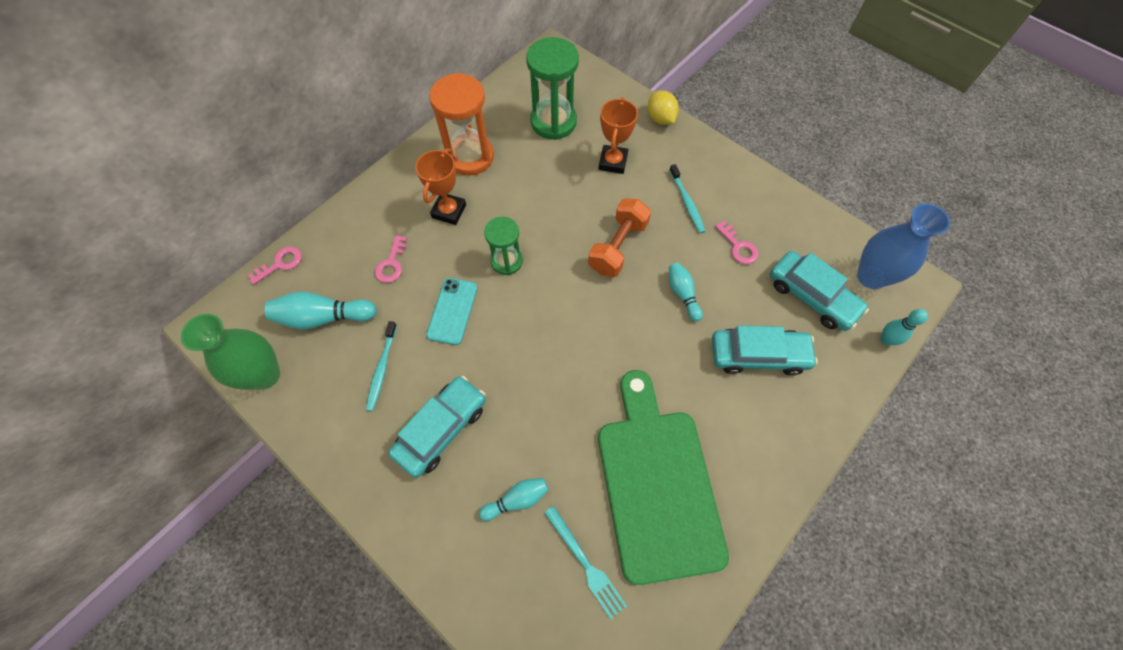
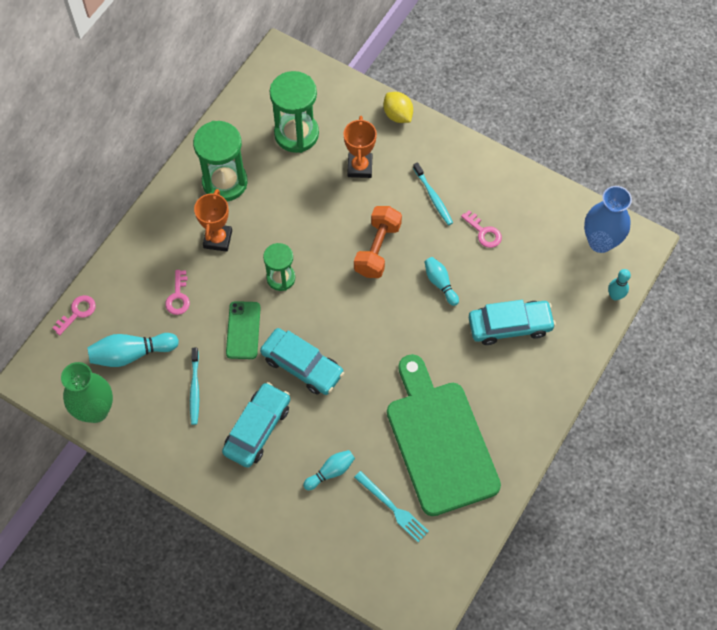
camera: 10 degrees left, 0 degrees up
turquoise phone [426,278,478,345] -> green phone [226,301,260,359]
orange hourglass [429,73,494,176] -> green hourglass [193,121,248,201]
turquoise car [770,251,869,331] -> turquoise car moved to [260,328,344,395]

